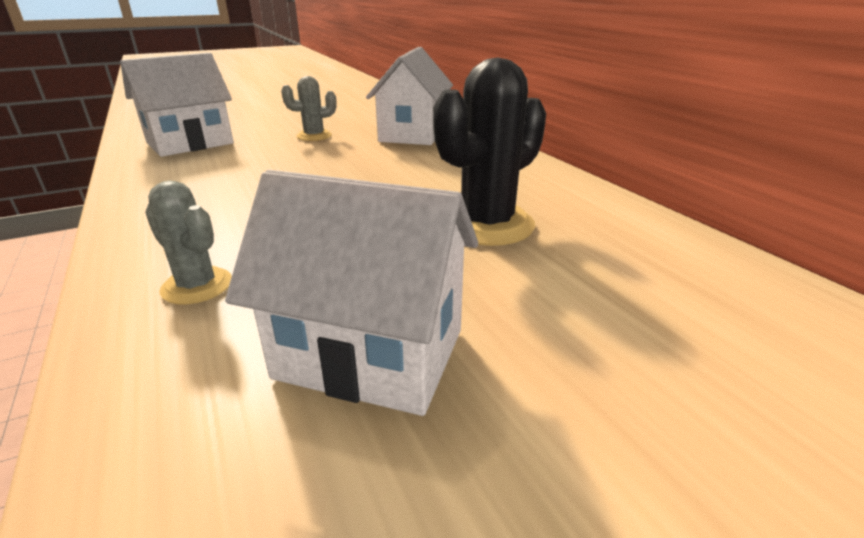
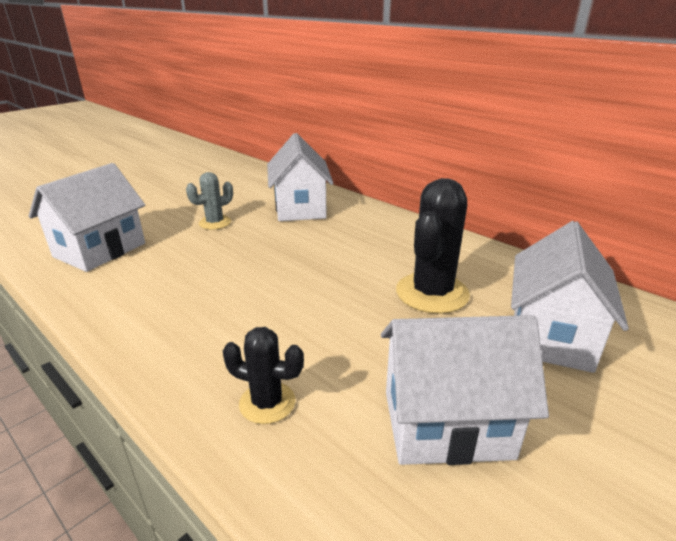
camera: 20 degrees left, 0 degrees up
grey cactus [145,181,232,304] -> black cactus [223,327,304,424]
none -> white house [511,221,629,373]

